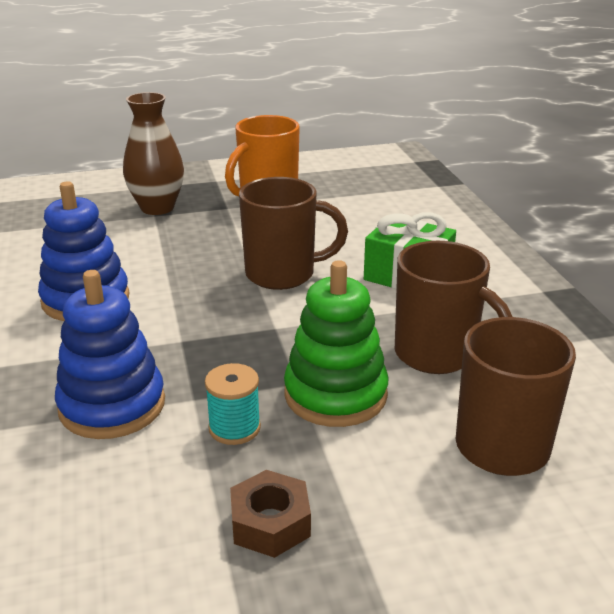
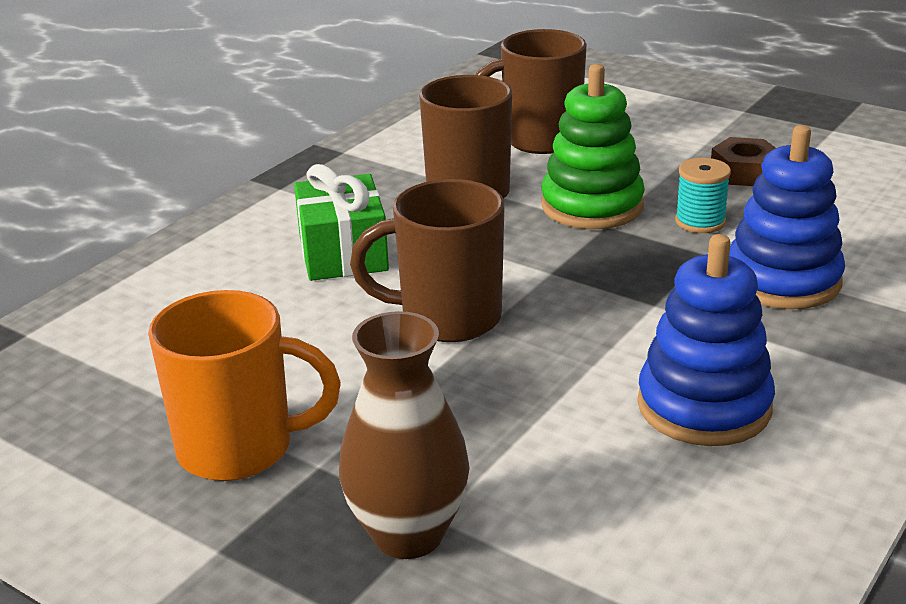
camera: 130 degrees left, 0 degrees up
brown mug [239,177,348,290] -> brown mug turned 45 degrees counterclockwise [350,179,505,342]

